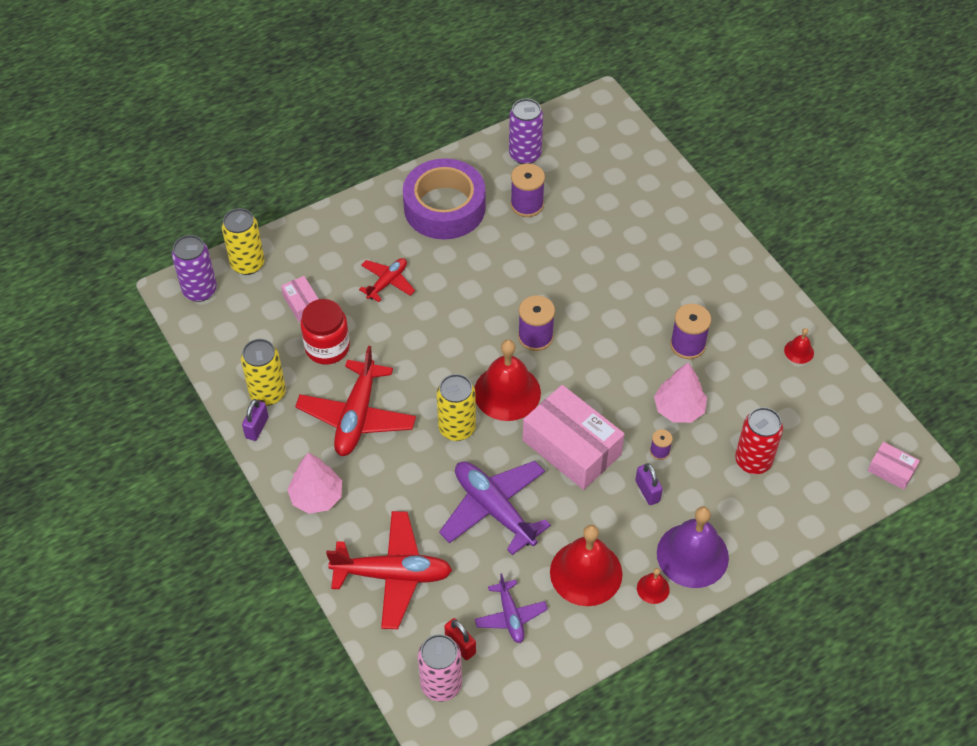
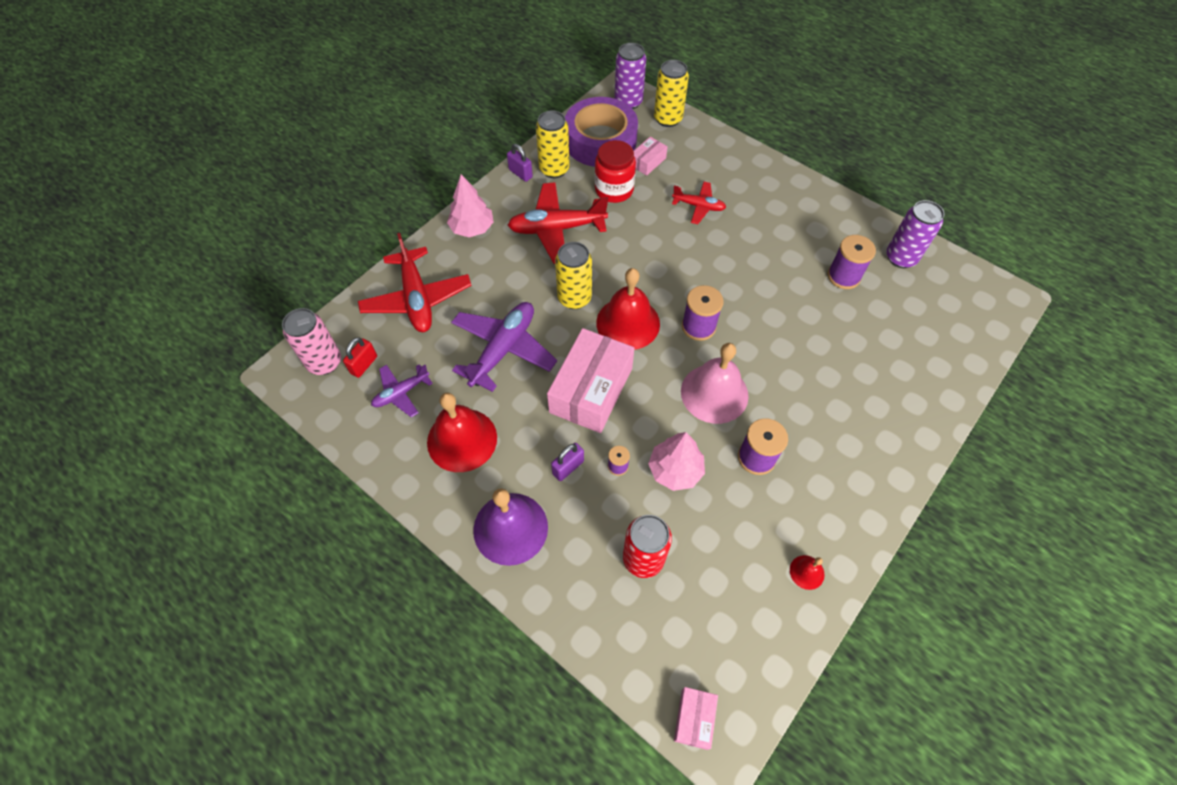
camera: 70 degrees right, 5 degrees up
purple padlock [242,399,268,441] -> purple padlock turned 45 degrees clockwise [507,144,533,182]
purple tape [403,158,486,240] -> purple tape moved to [565,97,638,167]
red bell [637,568,670,604] -> none
none -> pink bell [681,343,749,424]

